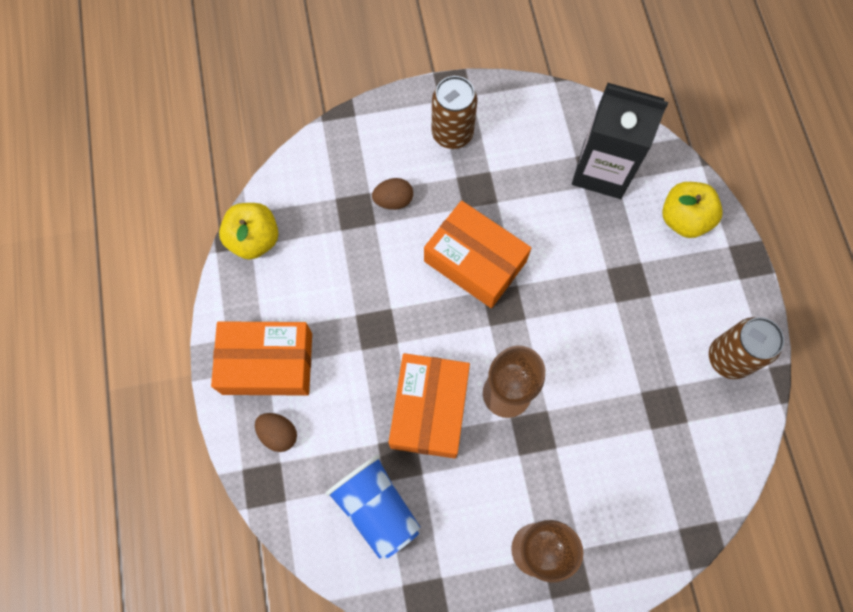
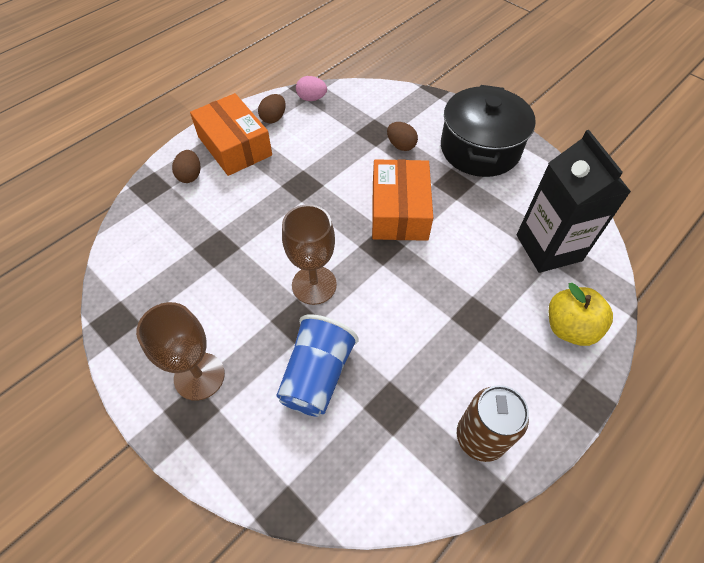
camera: 55 degrees right, 15 degrees down
yellow apple [219,203,279,260] -> pink egg [296,76,327,101]
blue cup [326,455,421,559] -> blue cup moved to [276,314,358,417]
orange box [389,353,470,459] -> none
brown can [432,76,478,149] -> black pot [441,85,536,177]
none -> brown egg [258,94,286,123]

